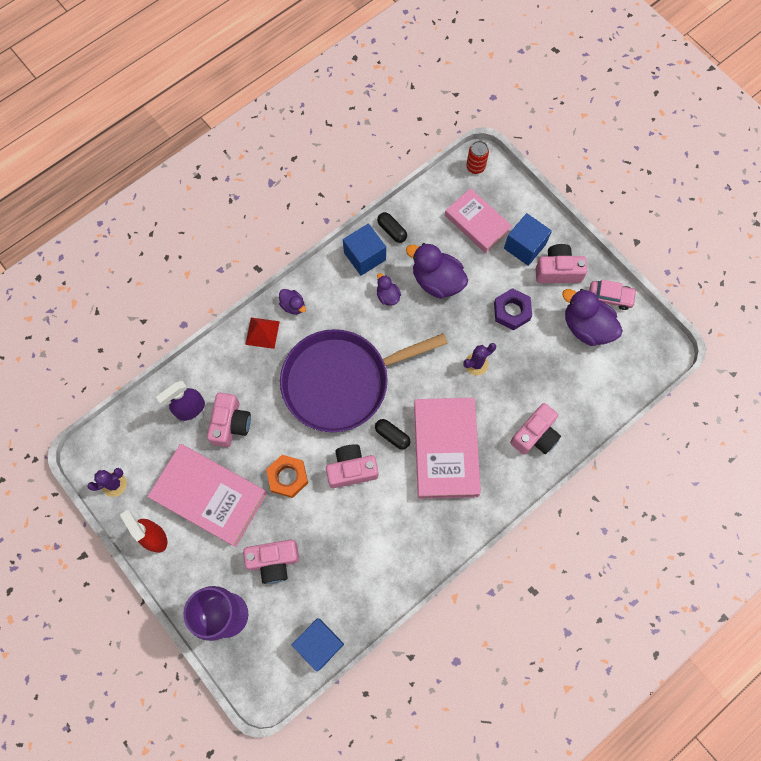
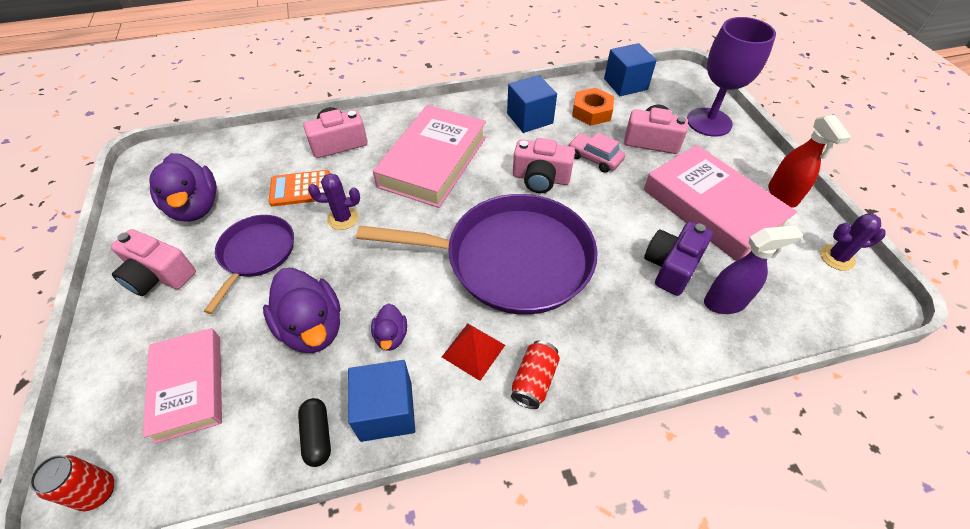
camera: 155 degrees left, 20 degrees down
pink camera [207,393,251,447] -> purple camera [644,221,713,296]
red pyramid [245,317,280,349] -> red pyramid moved to [442,324,505,381]
orange nut [266,455,308,498] -> orange nut moved to [572,88,614,126]
purple duck [279,289,306,315] -> red can [511,341,560,409]
black capsule [375,419,410,450] -> none
purple nut [494,288,532,331] -> purple pan [204,215,294,314]
blue cube [504,213,552,266] -> blue cube moved to [507,75,557,133]
pink car [589,280,637,310] -> pink car moved to [568,132,625,173]
none -> orange calculator [269,170,330,206]

